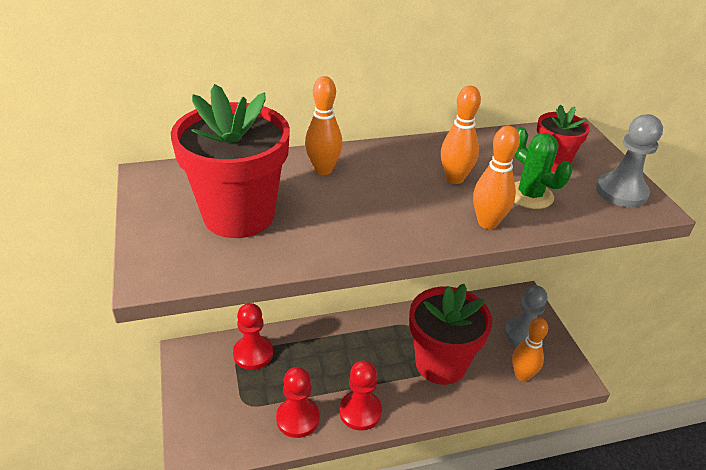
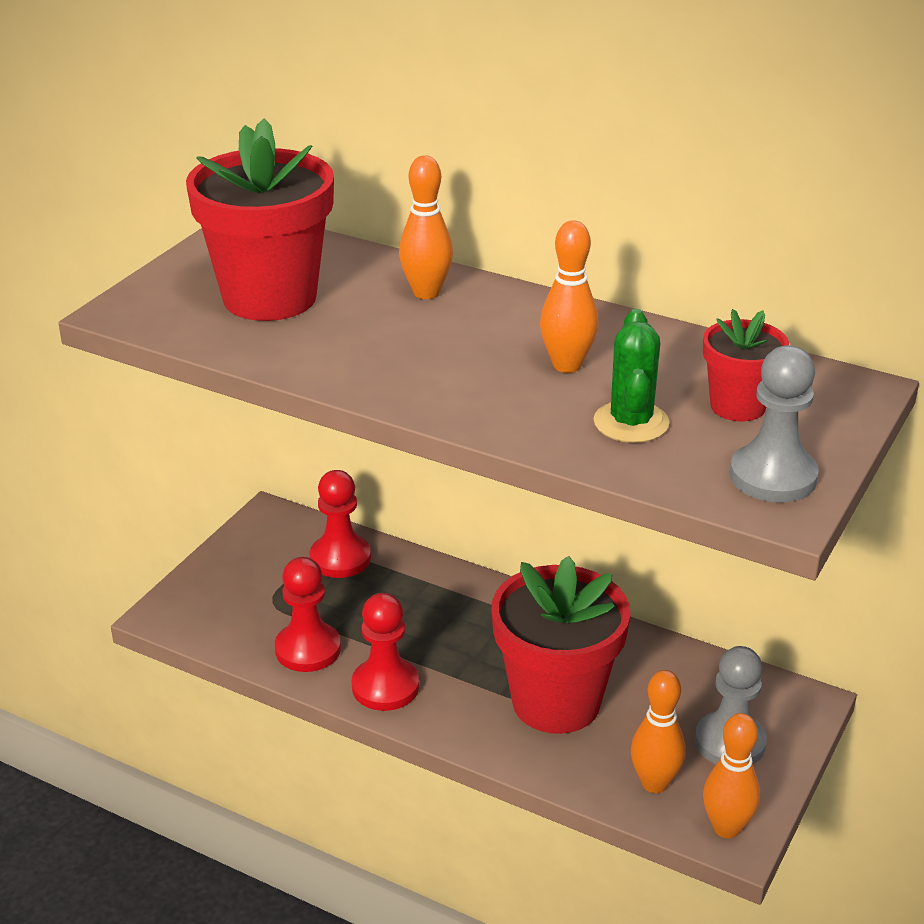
camera: 45 degrees right, 5 degrees down
orange bowling pin [473,126,520,229] -> orange bowling pin moved to [703,713,760,838]

